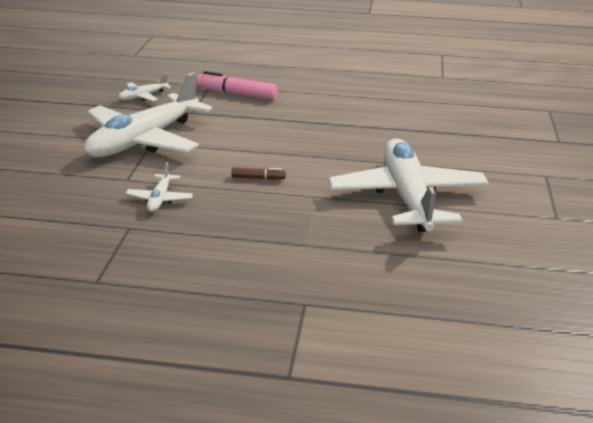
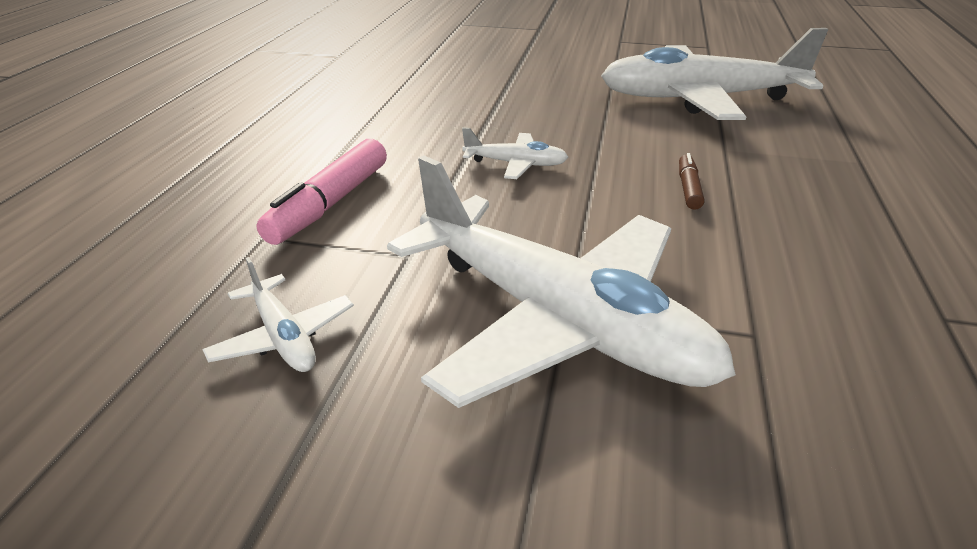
camera: 85 degrees left, 5 degrees up
white plane [126,162,193,212] -> white plane moved to [462,127,568,179]

